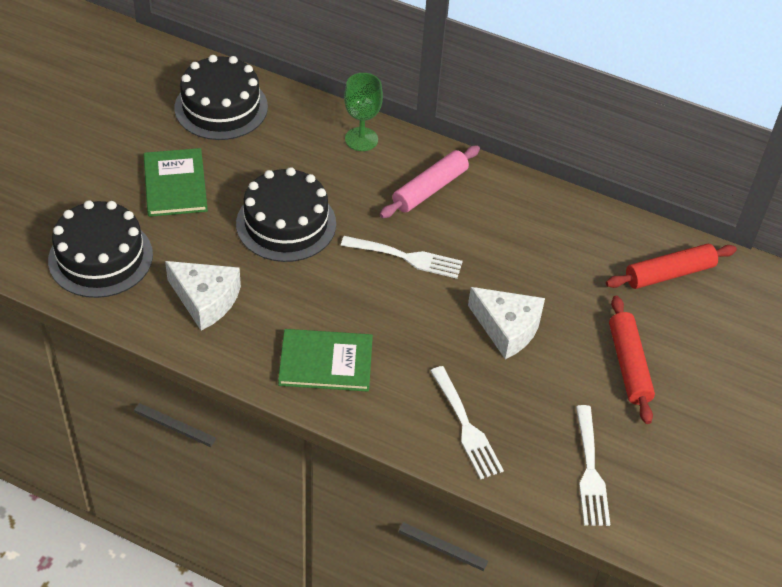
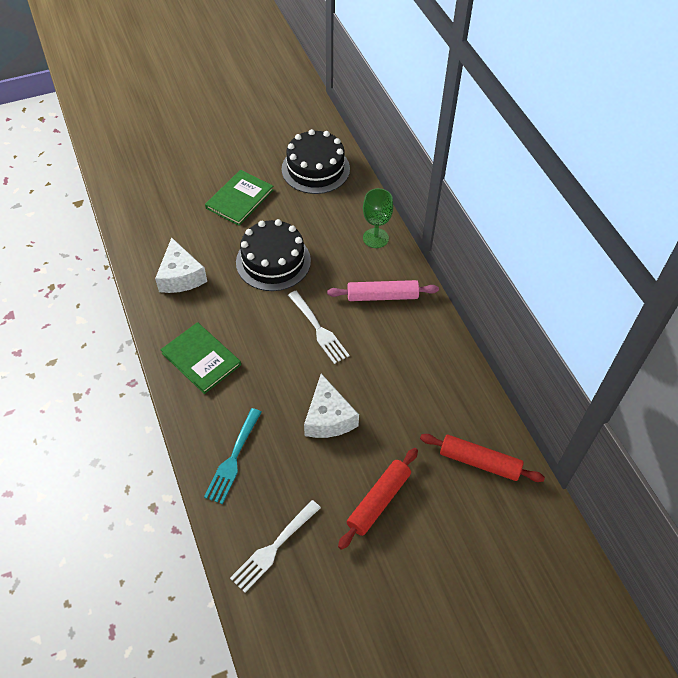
camera: 45 degrees right, 5 degrees up
black cake [48,200,153,298] -> none
white fork [430,366,504,480] -> turquoise fork [204,408,262,504]

